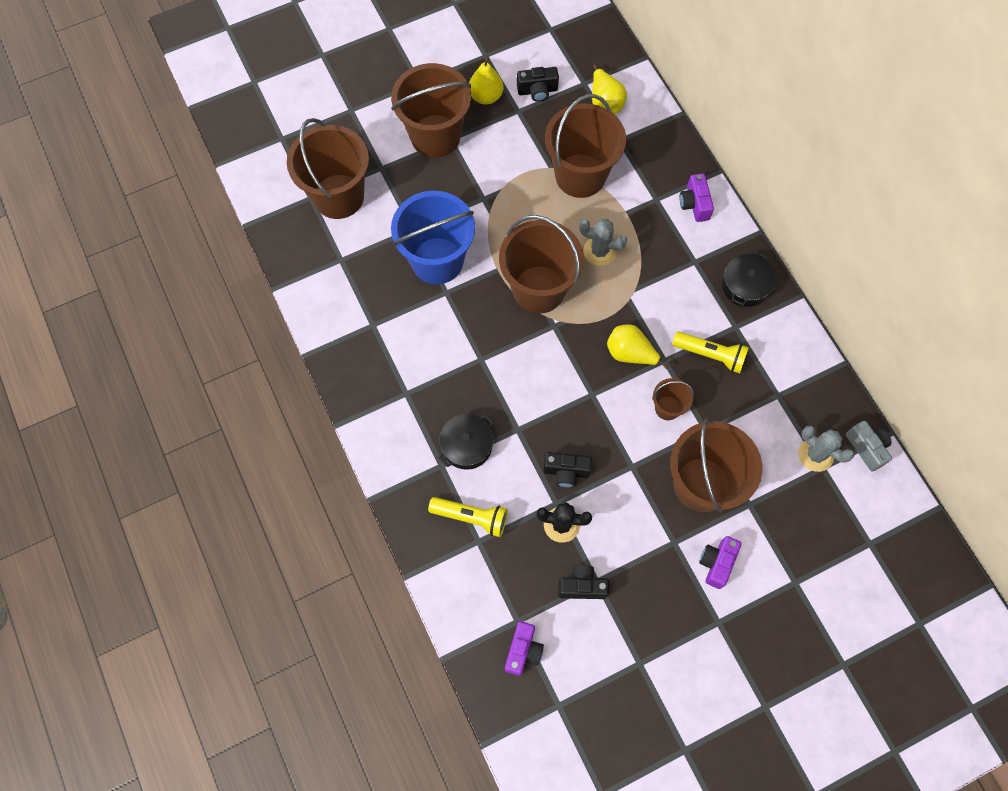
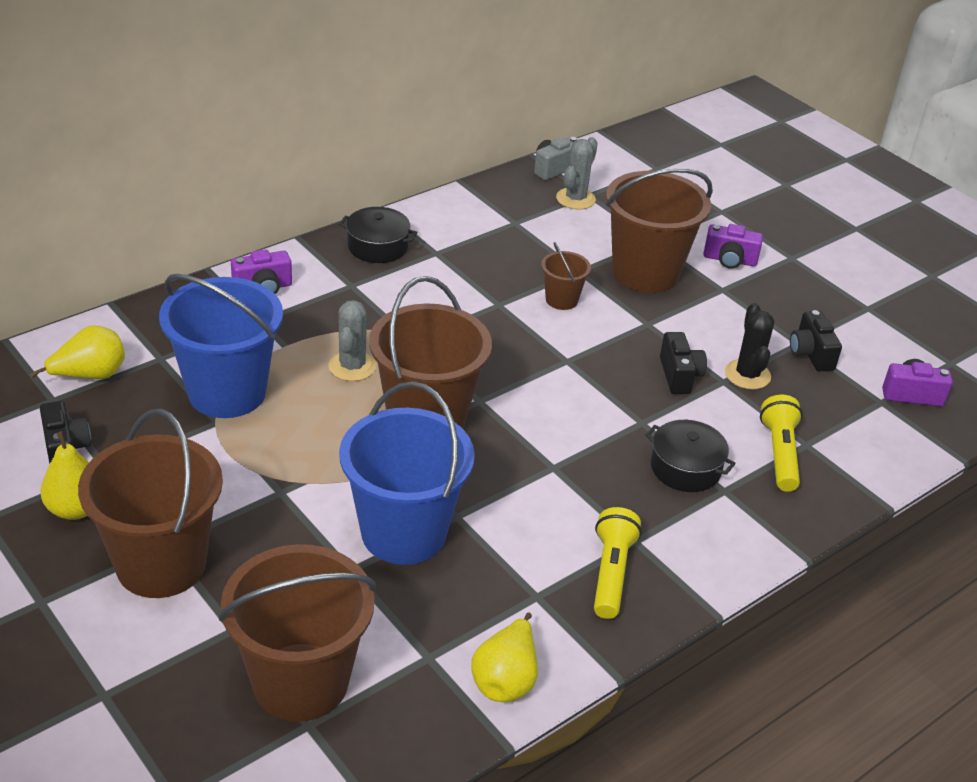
camera: 105 degrees left, 30 degrees down
brown bucket [545,94,626,198] -> blue bucket [159,274,283,418]
yellow pear [607,324,669,369] -> yellow pear moved to [471,613,538,702]
yellow flashlight [672,332,749,373] -> yellow flashlight moved to [594,507,642,619]

